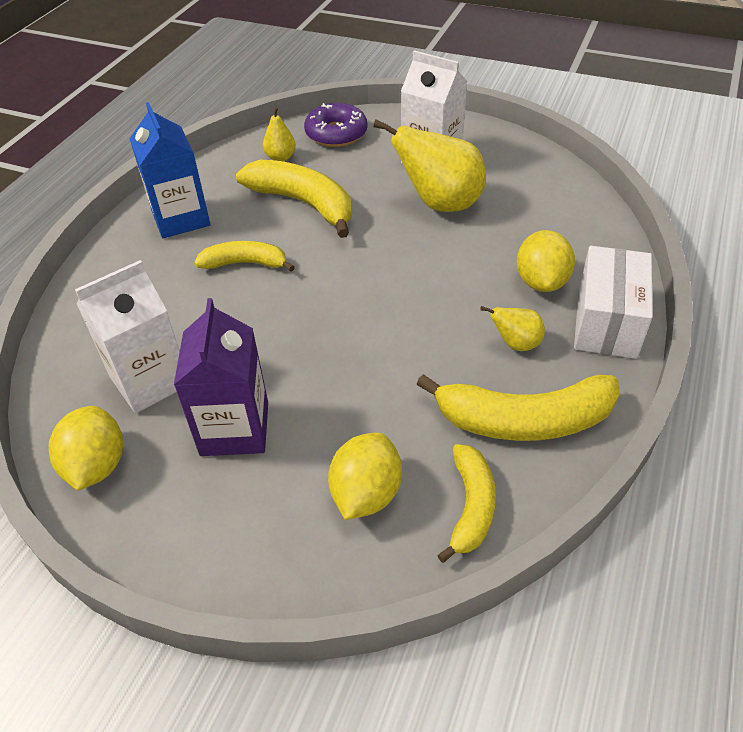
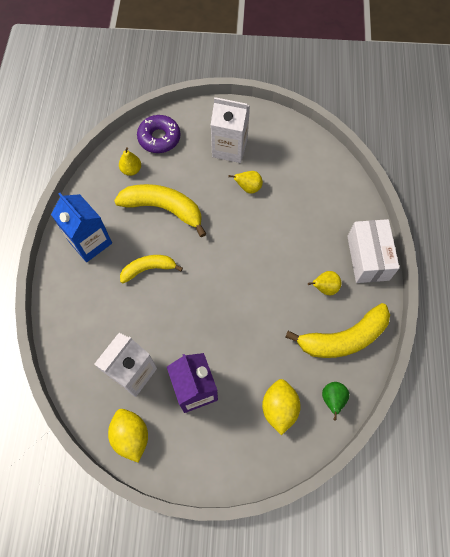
camera: 20 degrees left, 20 degrees up
yellow pear [373,119,486,212] -> yellow pear [228,171,263,194], size x0.49
yellow banana [437,444,496,563] -> green pear [322,382,349,420]
yellow lemon [517,230,575,292] -> none

